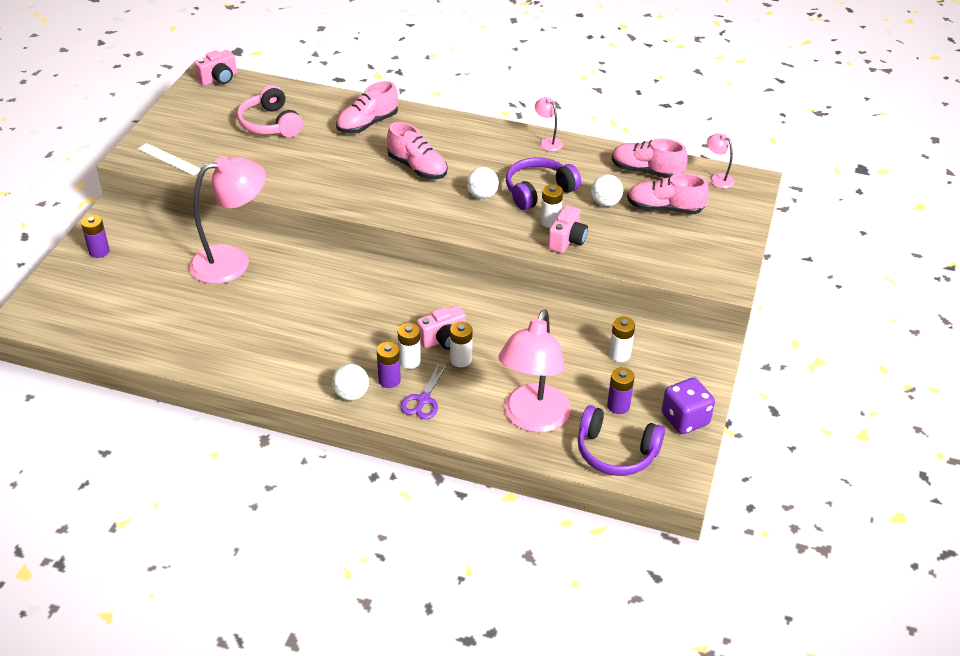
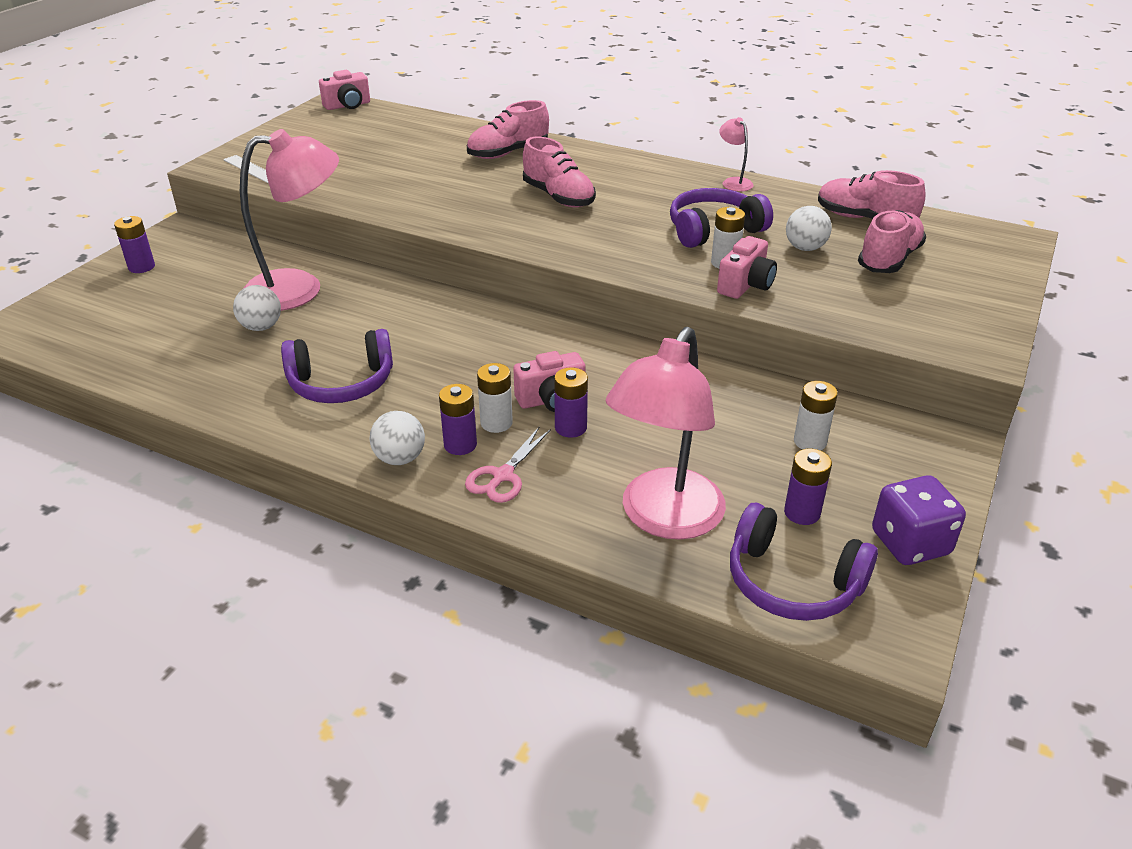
camera: 10 degrees right, 5 degrees down
pink headphones [237,85,303,137] -> none
purple scissors [400,362,448,419] -> pink scissors [465,427,551,503]
white battery [450,322,472,367] -> purple battery [554,367,588,438]
white ball [467,167,499,199] -> white ball moved to [233,285,281,331]
pink shoe [627,173,709,214] -> pink shoe turned 105 degrees clockwise [858,210,926,273]
pink lamp [707,133,735,188] -> none
none -> purple headphones [281,329,393,403]

